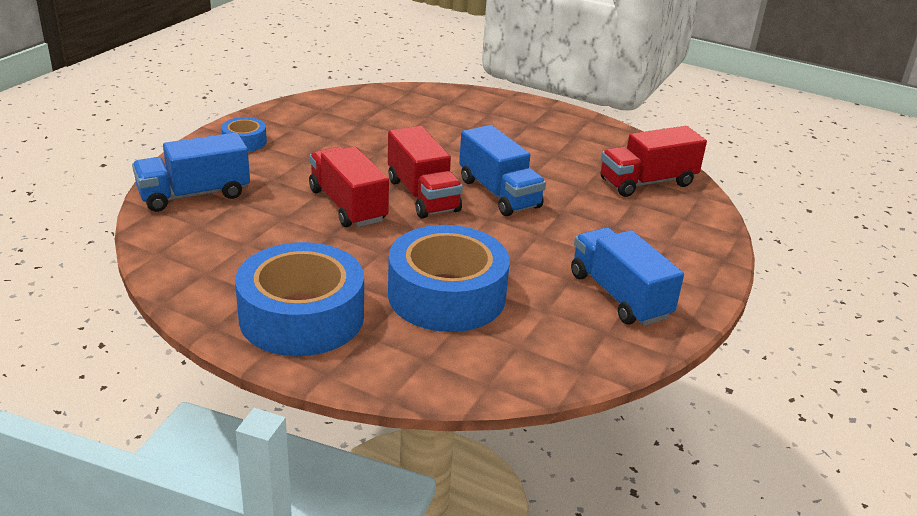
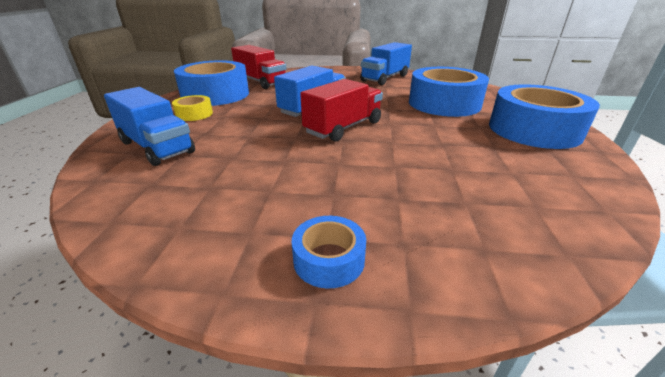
camera: 110 degrees left, 0 degrees up
blue truck [132,132,250,212] -> blue truck moved to [104,87,195,166]
red truck [309,147,389,227] -> none
none -> yellow tape [172,95,213,121]
none -> blue tape [174,60,249,106]

